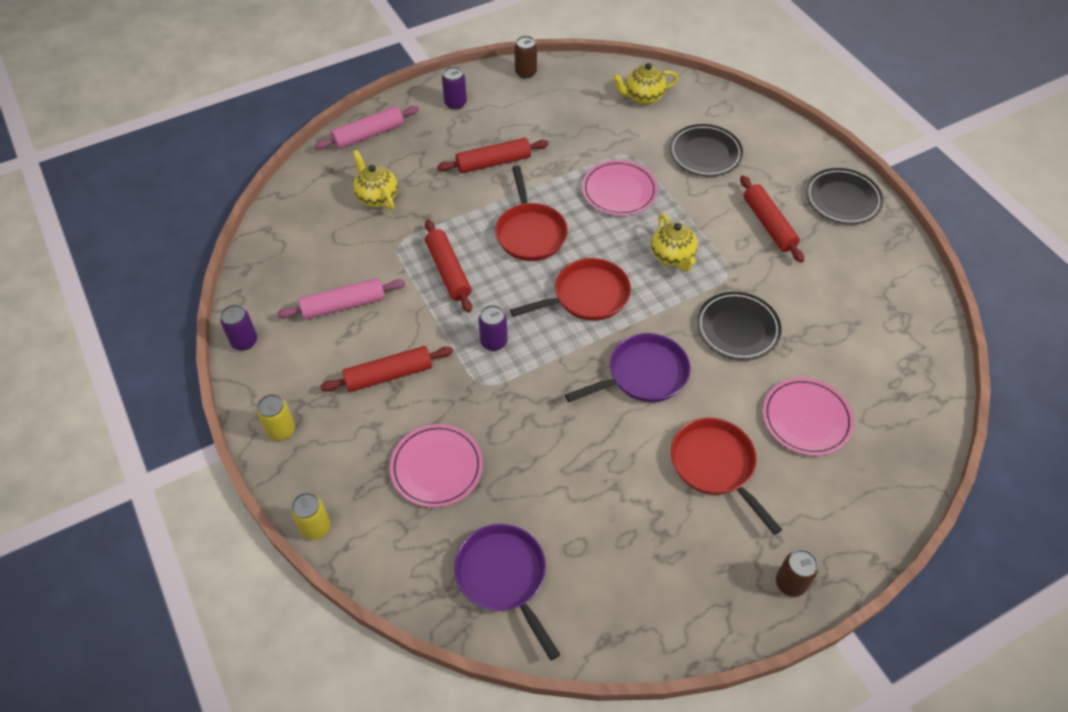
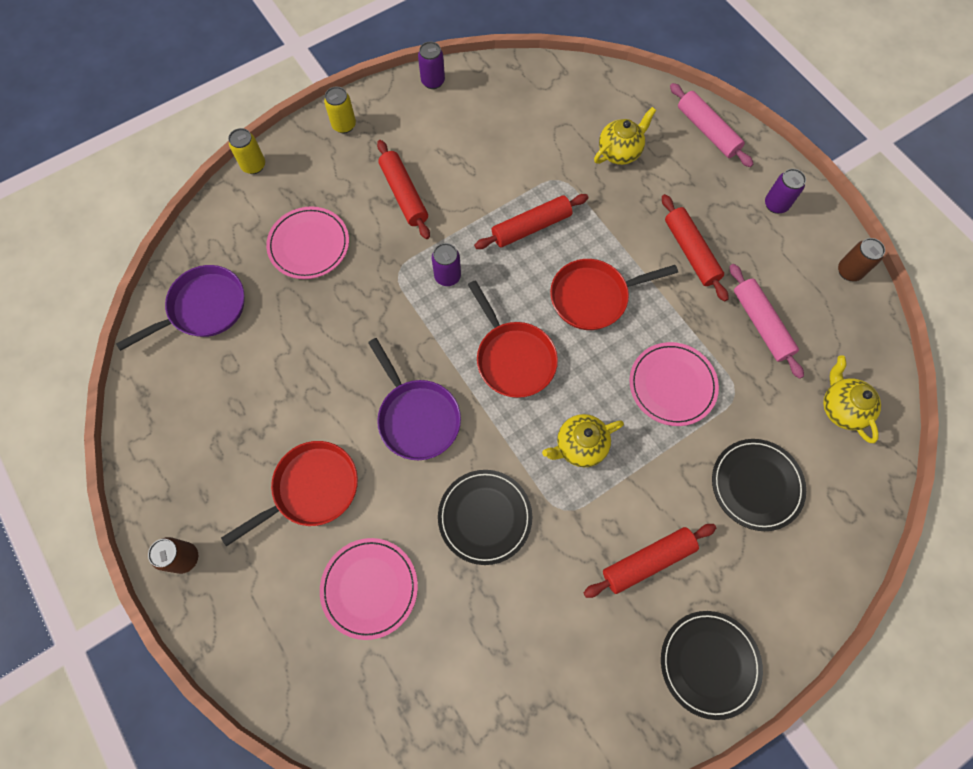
camera: 85 degrees right, 15 degrees up
pink rolling pin [277,278,405,320] -> pink rolling pin moved to [730,264,804,379]

